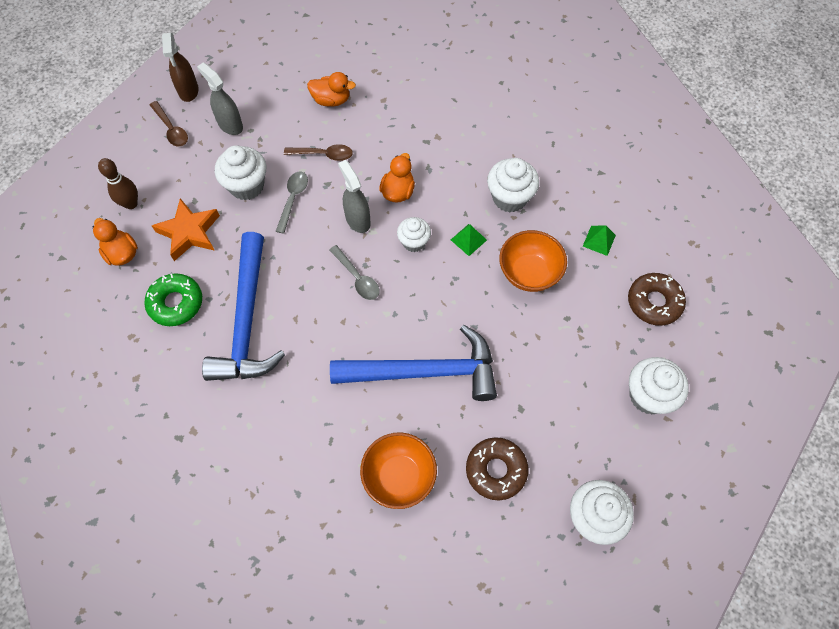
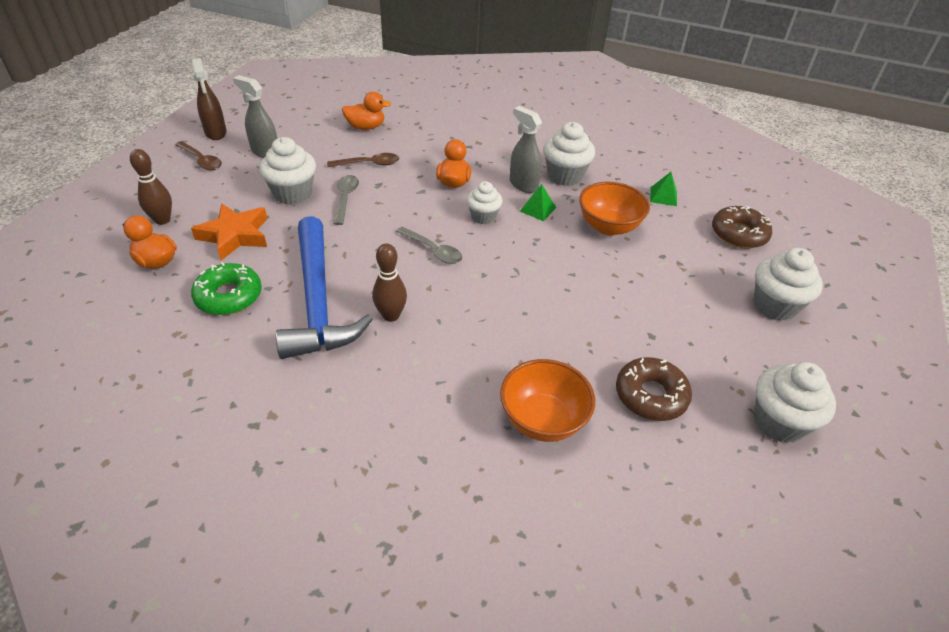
camera: 15 degrees left, 20 degrees down
blue hammer [330,325,497,401] -> none
grey spray bottle [338,160,371,233] -> grey spray bottle moved to [510,106,542,193]
none -> brown bowling pin [372,243,407,322]

